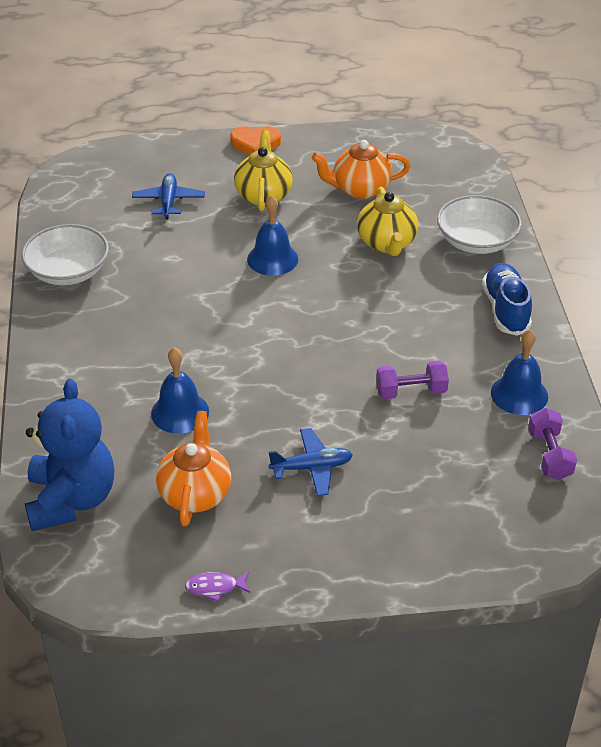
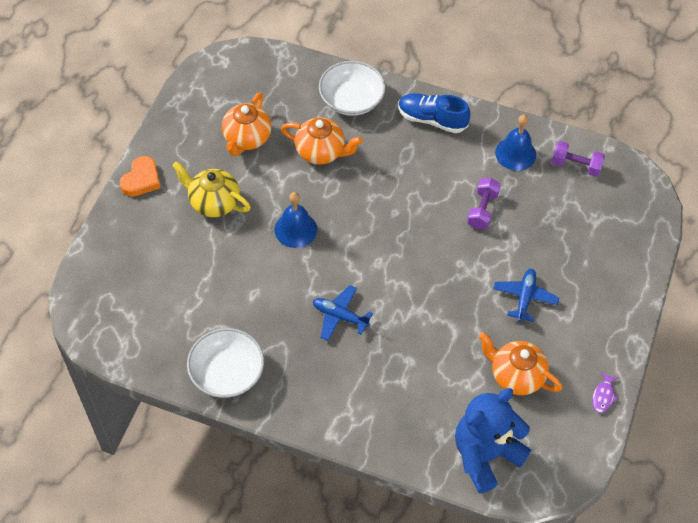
camera: 65 degrees left, 15 degrees up
blue teddy bear [25,379,114,531] -> blue teddy bear turned 60 degrees counterclockwise [455,388,531,493]
blue plane [132,173,205,220] -> blue plane moved to [313,285,373,341]
blue bell [151,347,209,434] -> none
yellow teapot [357,187,419,256] -> orange teapot [281,118,363,164]

